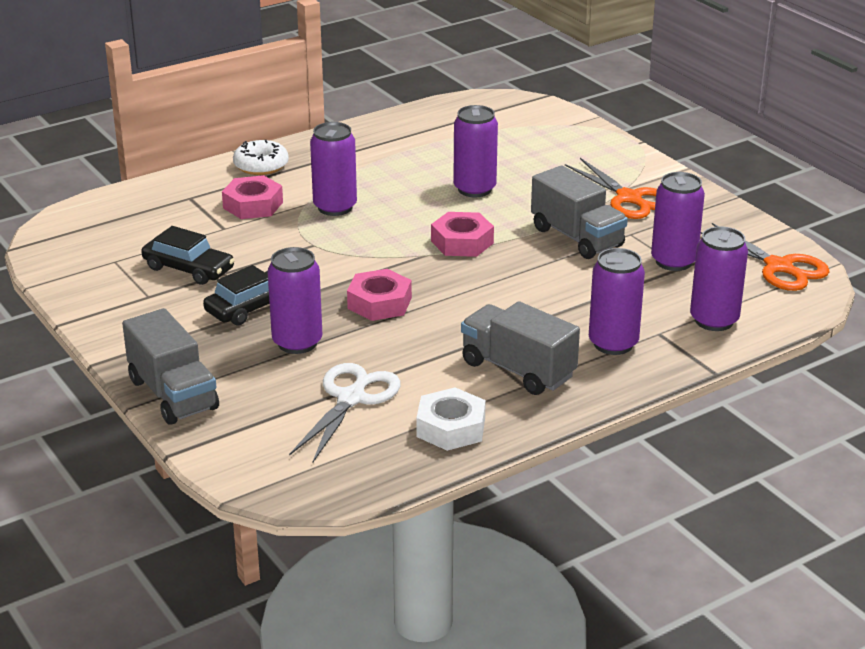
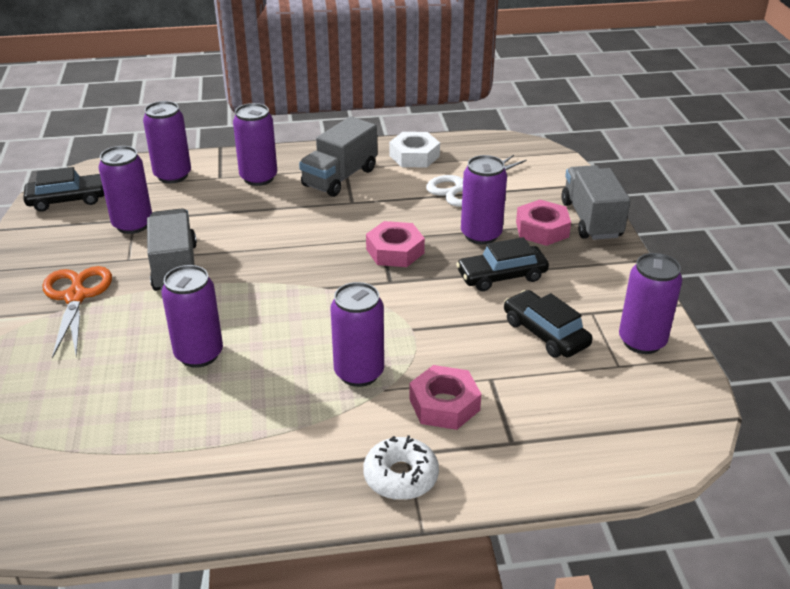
camera: 155 degrees left, 5 degrees up
pink nut [431,212,494,257] -> pink nut moved to [516,200,571,246]
grey truck [461,301,580,395] -> grey truck turned 60 degrees clockwise [299,116,377,197]
orange scissors [701,223,830,291] -> black car [23,167,105,211]
none -> purple can [619,253,682,354]

